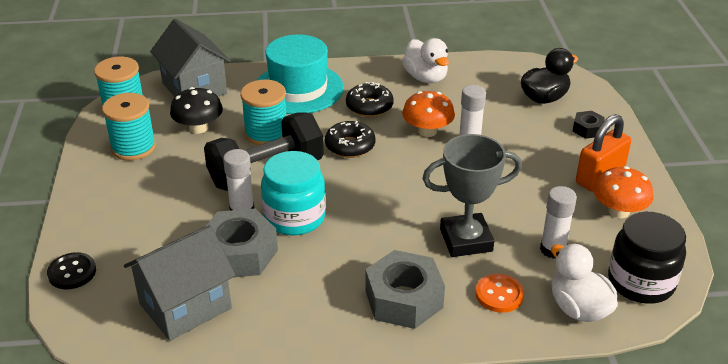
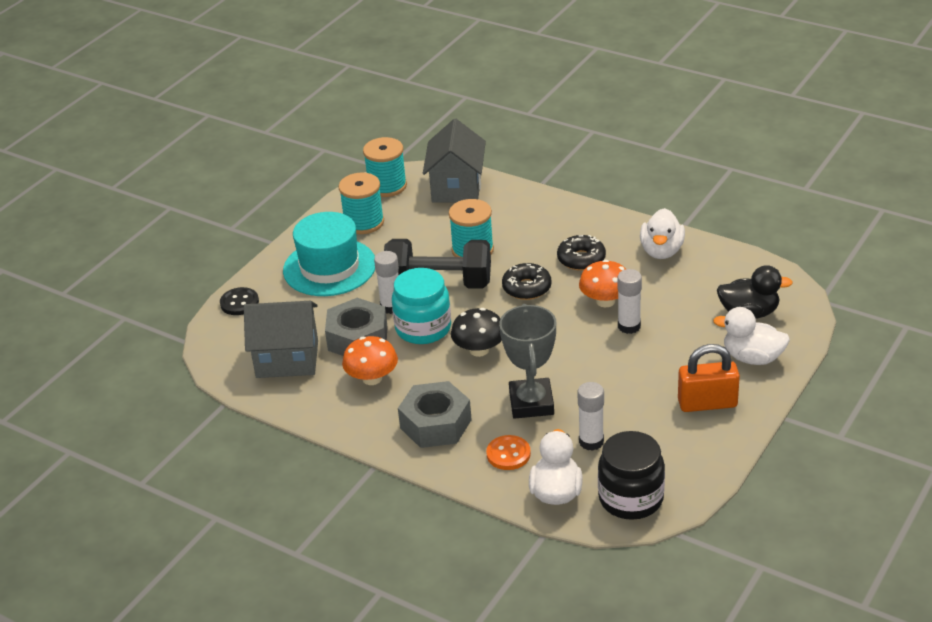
camera: 40 degrees right, 0 degrees up
black mushroom [170,87,223,134] -> black mushroom moved to [451,308,502,357]
turquoise hat [257,34,344,114] -> turquoise hat moved to [283,212,375,296]
grey trophy [422,134,522,257] -> grey trophy turned 60 degrees clockwise [499,304,556,419]
black nut [572,111,605,139] -> white duck [713,307,790,365]
orange mushroom [593,166,653,218] -> orange mushroom moved to [342,336,398,385]

